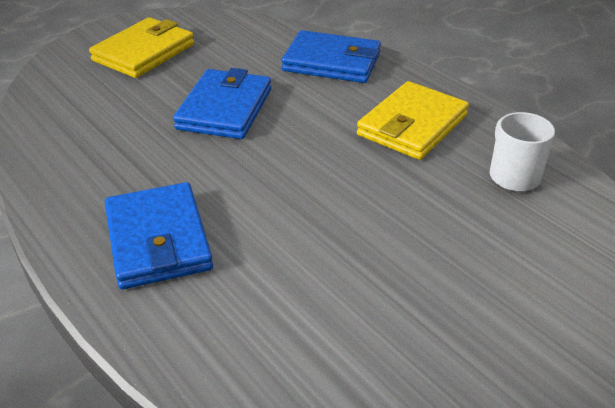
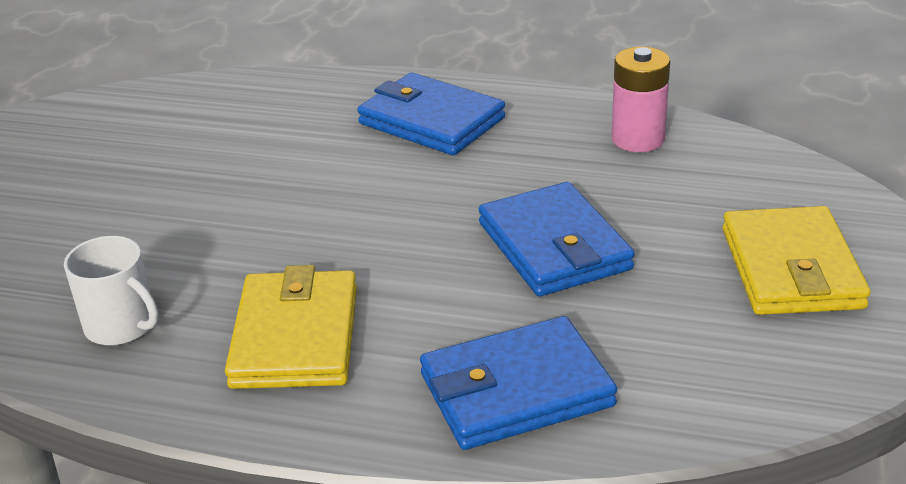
camera: 145 degrees right, 5 degrees down
none -> pink battery [612,47,670,152]

